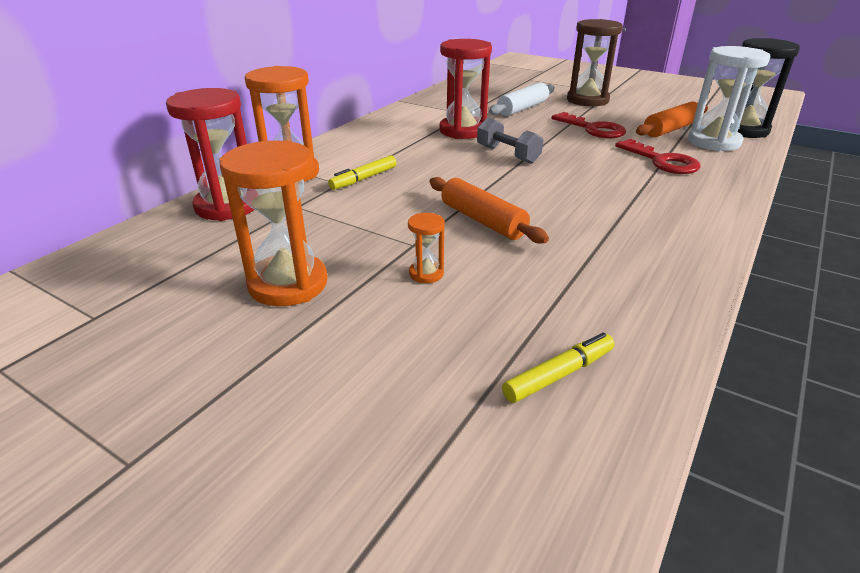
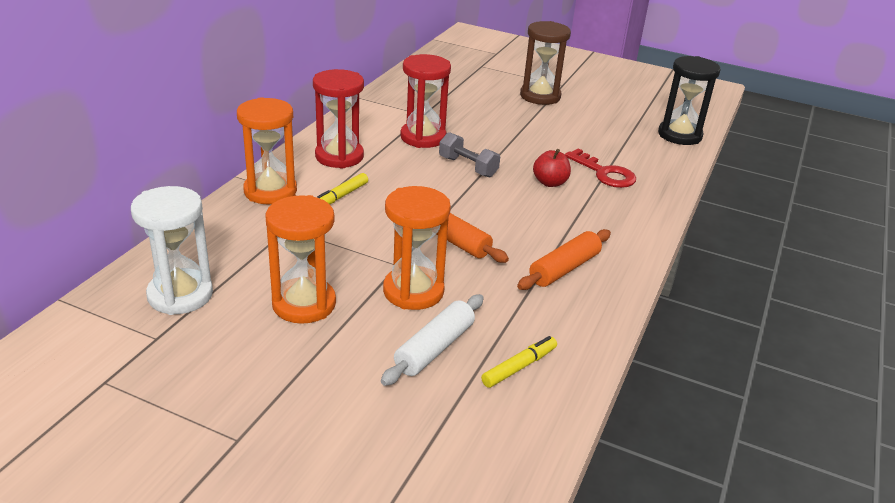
camera: 10 degrees left, 0 degrees up
red hourglass [166,88,254,221] -> red hourglass moved to [313,69,364,168]
orange hourglass [408,213,445,283] -> orange hourglass [383,186,451,310], size x2.19
white rolling pin [489,82,555,116] -> white rolling pin moved to [381,294,484,386]
red key [551,112,626,138] -> none
orange rolling pin [636,101,708,137] -> orange rolling pin moved to [517,229,611,290]
white hourglass [688,46,770,151] -> white hourglass moved to [131,186,213,315]
none -> red apple [533,149,571,187]

